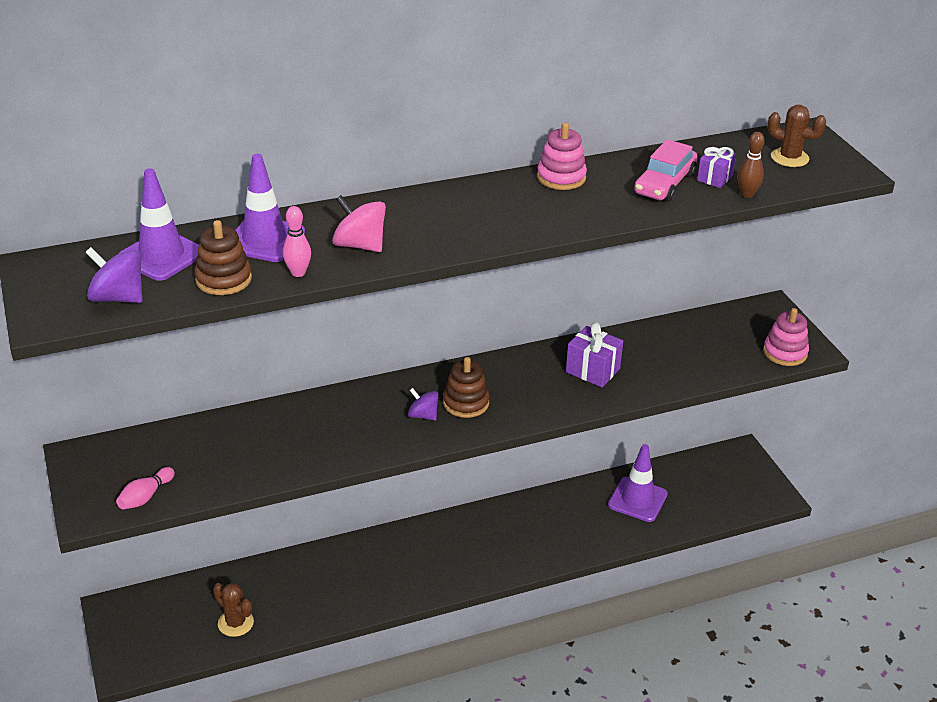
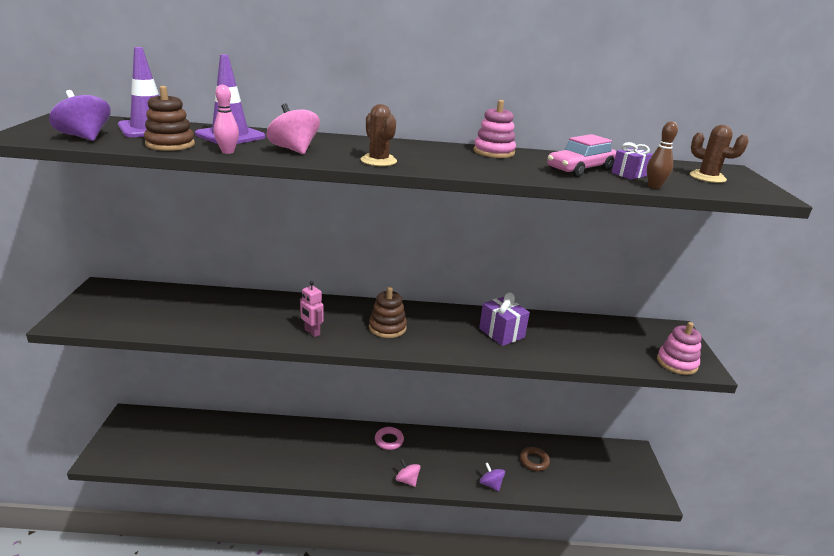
camera: 20 degrees right, 10 degrees down
pink bowling pin [116,467,175,510] -> none
brown cactus [213,583,254,637] -> brown cactus moved to [361,104,397,166]
purple spinning top [408,388,439,421] -> purple spinning top moved to [480,463,505,492]
purple traffic cone [608,444,668,522] -> brown ring [520,447,550,471]
none -> pink robot [300,281,324,337]
none -> pink ring [375,427,404,450]
none -> pink spinning top [396,459,421,487]

